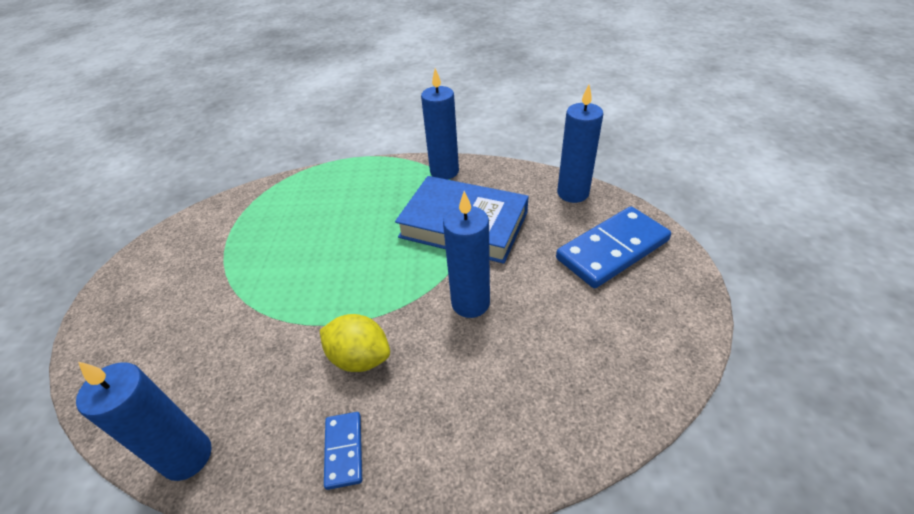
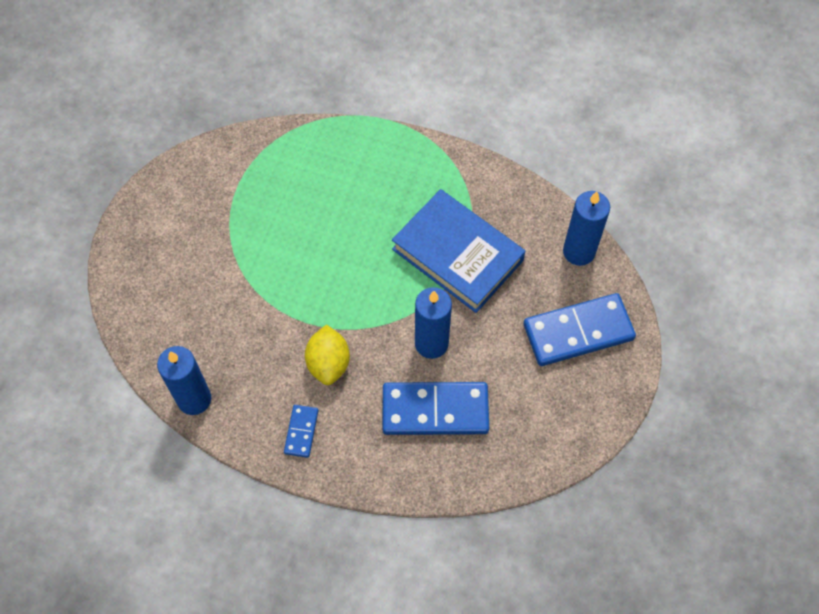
camera: 15 degrees right, 20 degrees up
yellow lemon [320,314,390,372] -> yellow lemon turned 45 degrees clockwise [305,325,350,385]
blue candle [421,68,459,179] -> none
none -> blue domino [383,382,489,435]

